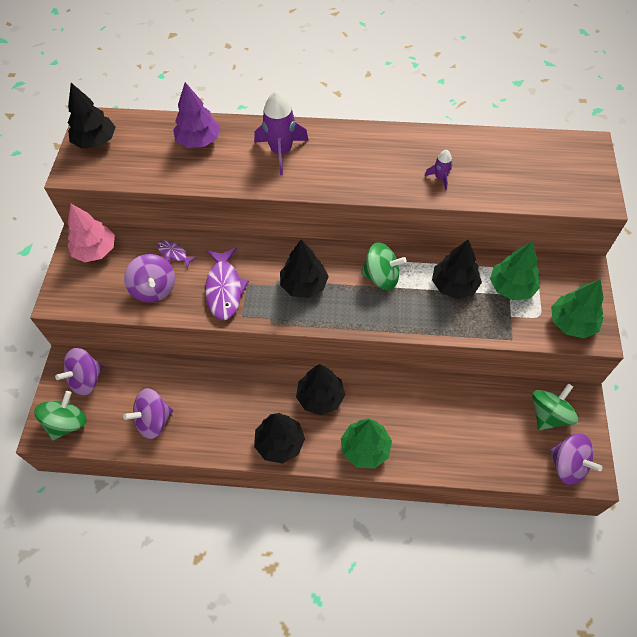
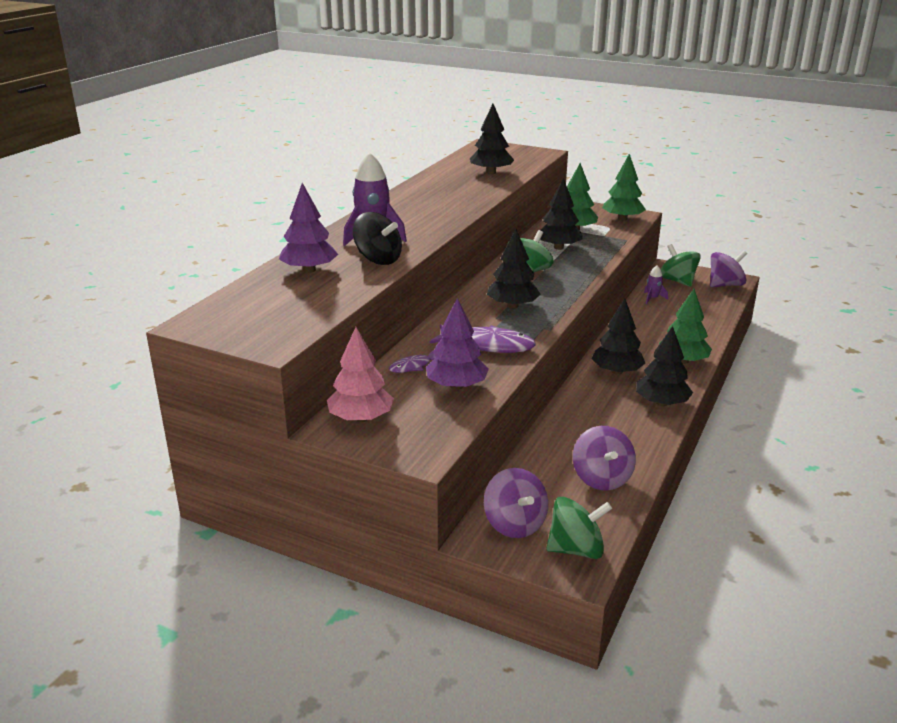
camera: 70 degrees left, 30 degrees down
green spinning top [34,391,87,440] -> green spinning top turned 120 degrees clockwise [546,497,612,559]
black tree [68,83,116,149] -> black tree moved to [470,104,514,174]
purple spinning top [124,254,175,303] -> purple tree [426,298,489,390]
purple rocket [425,150,453,190] -> purple rocket moved to [644,266,668,304]
none -> black spinning top [353,212,402,265]

